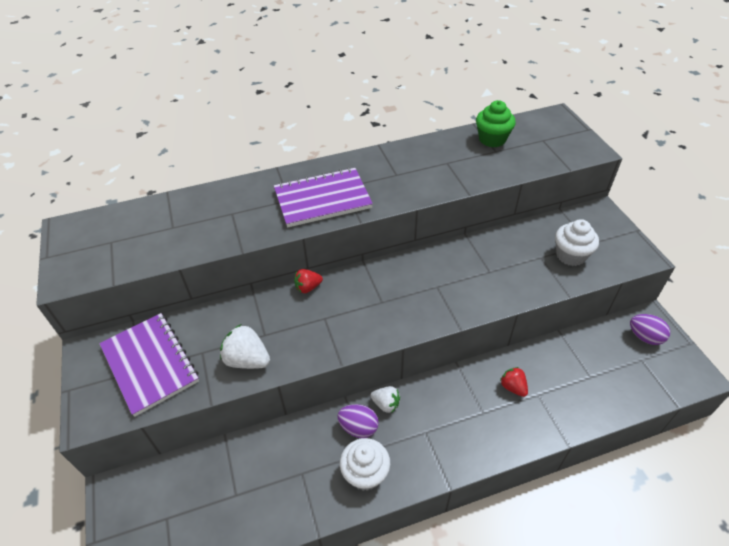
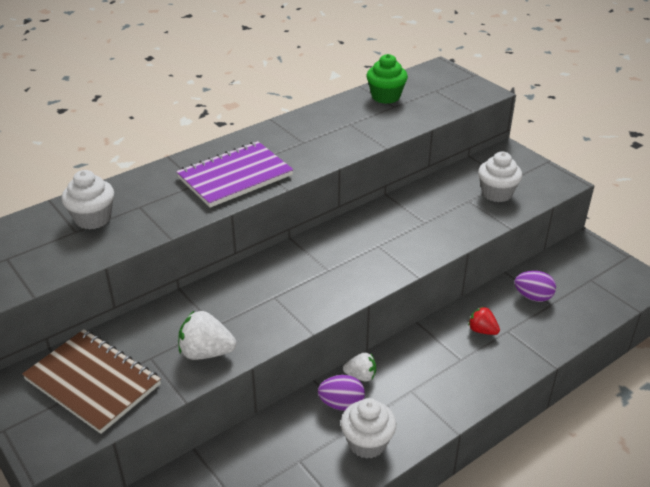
camera: 20 degrees left, 10 degrees down
purple notebook [99,313,199,417] -> brown notebook [22,329,161,434]
red strawberry [294,269,323,293] -> none
purple egg [630,314,670,345] -> purple egg moved to [514,271,556,302]
none -> white cupcake [62,170,114,229]

